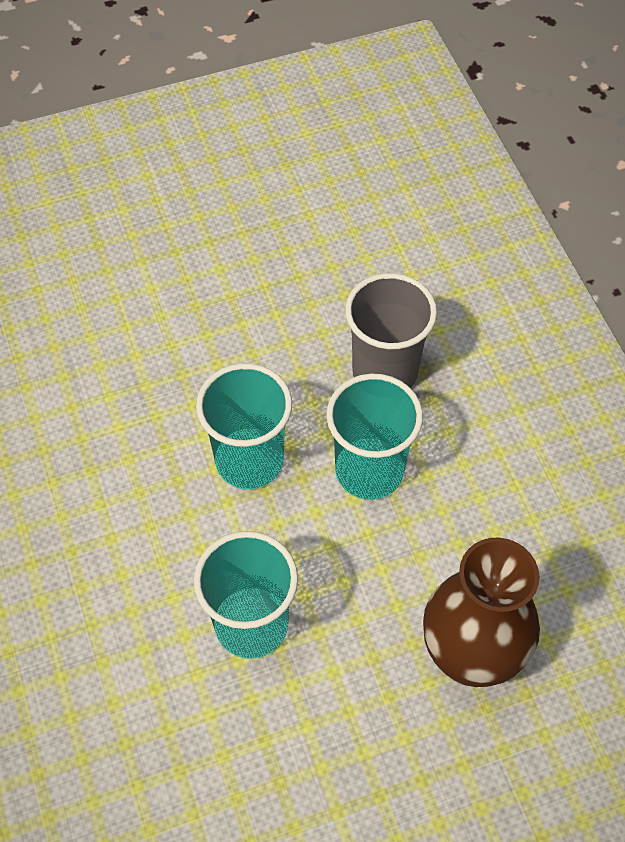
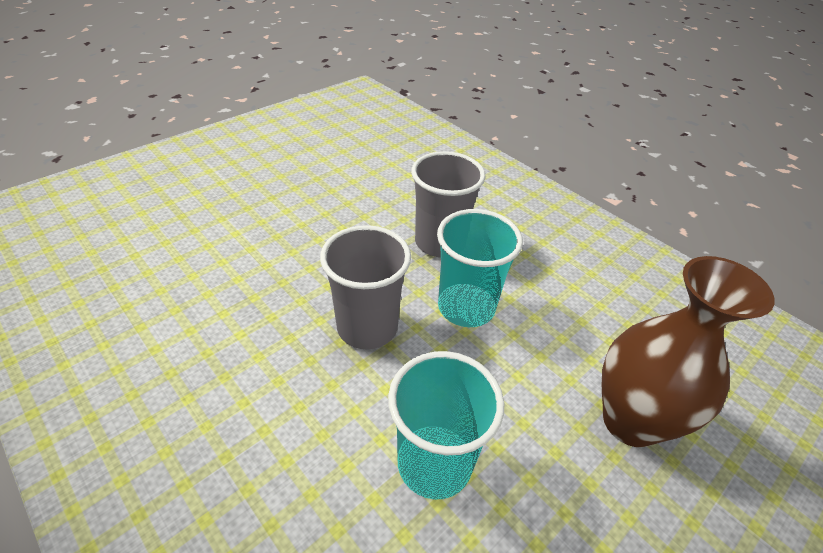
camera: 25 degrees left, 15 degrees down
turquoise cup [196,363,292,489] -> grey cup [320,225,411,349]

